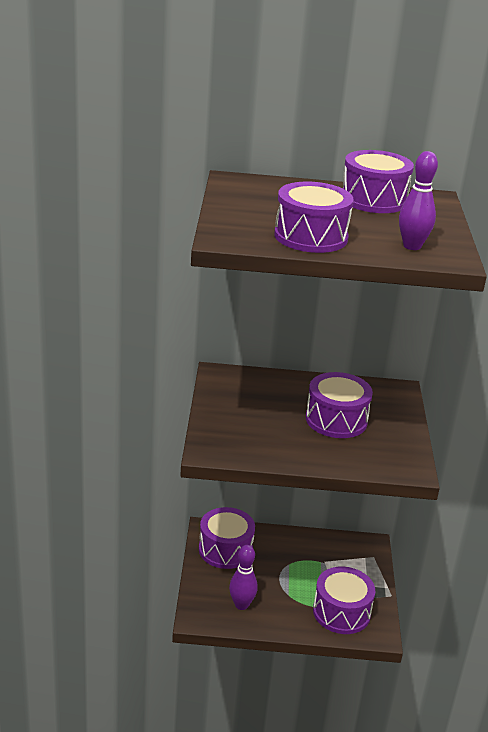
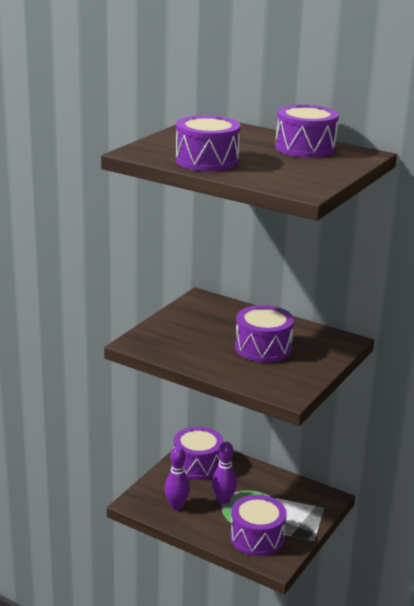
camera: 30 degrees right, 5 degrees down
purple bowling pin [399,151,438,250] -> purple bowling pin moved to [212,442,237,504]

